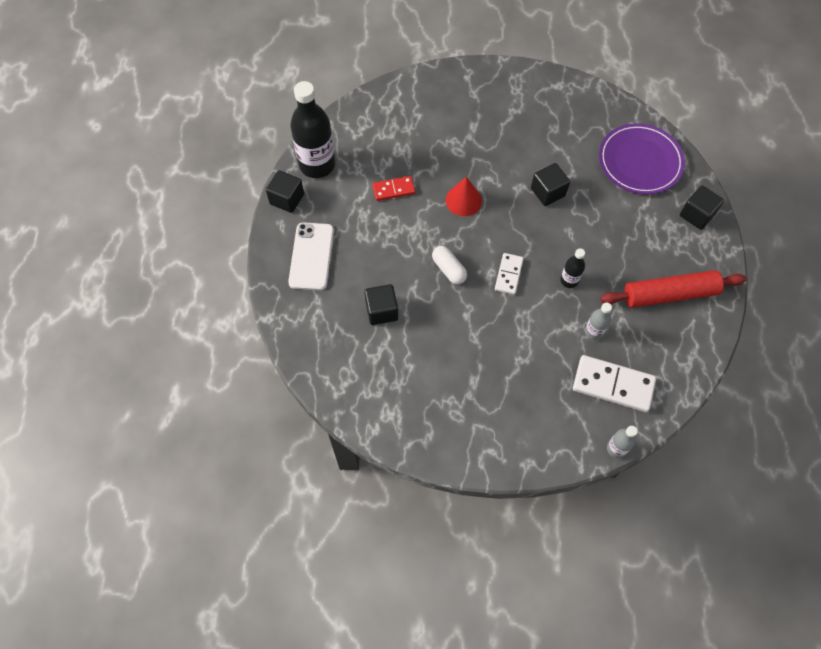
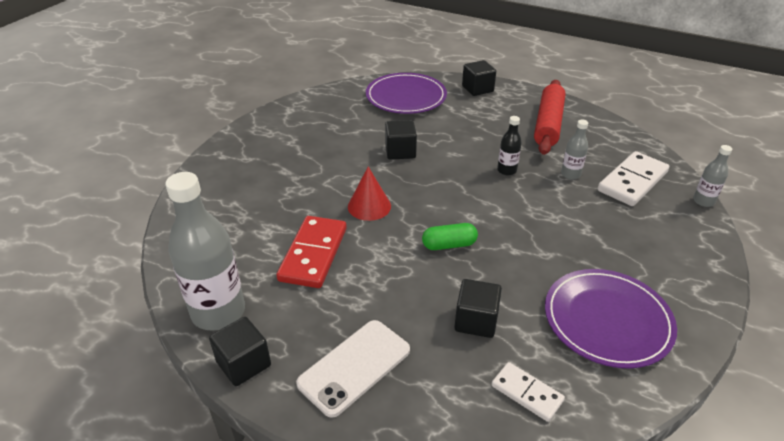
camera: 65 degrees left, 25 degrees down
white phone [288,222,334,291] -> white phone turned 75 degrees counterclockwise [296,320,410,418]
black bottle [290,81,335,178] -> grey bottle [165,172,245,331]
red domino [372,176,415,201] -> red domino [276,216,347,288], size x1.71
white capsule [432,246,467,284] -> green capsule [422,223,478,250]
white domino [495,253,524,295] -> white domino moved to [491,362,565,422]
none -> purple plate [545,269,677,369]

